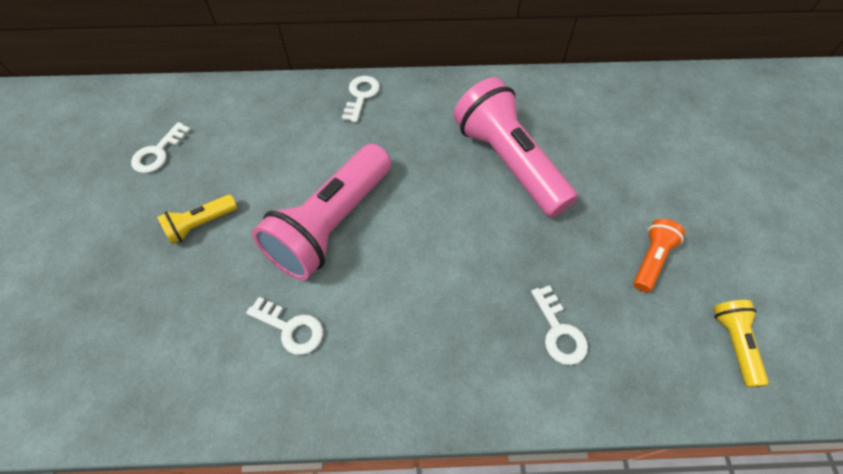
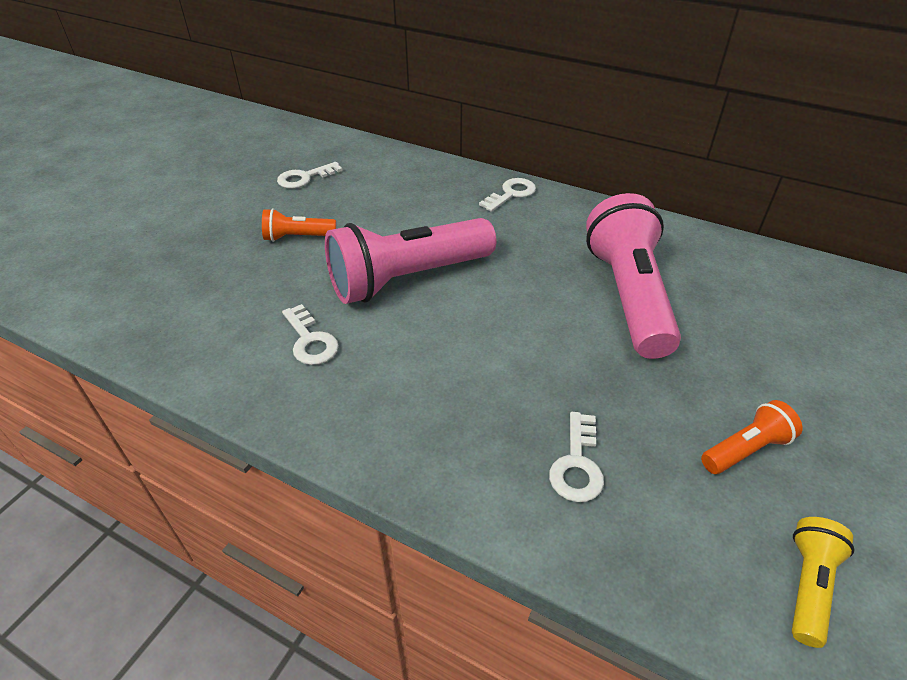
camera: 30 degrees right, 15 degrees down
yellow flashlight [157,195,238,244] -> orange flashlight [262,208,336,242]

